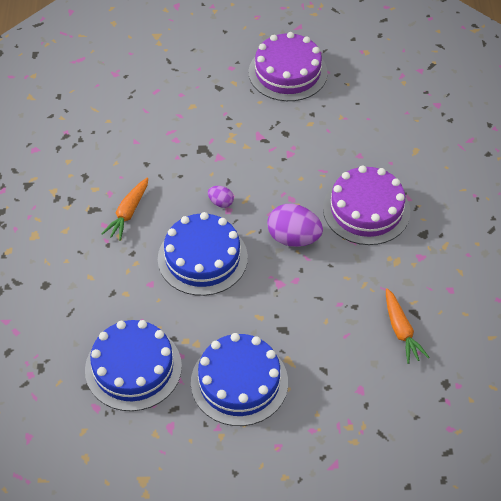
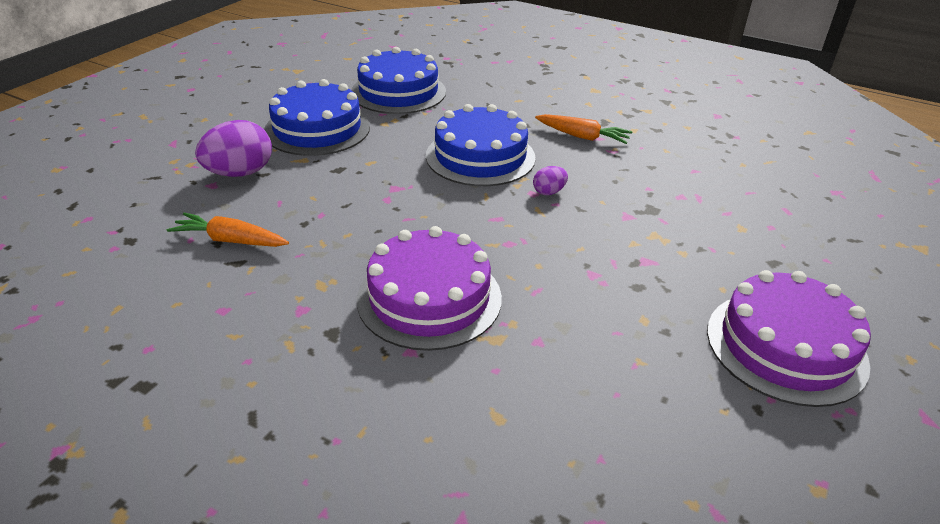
camera: 120 degrees right, 15 degrees down
orange carrot [101,177,148,241] -> orange carrot turned 150 degrees clockwise [535,114,633,144]
purple egg [267,204,323,247] -> purple egg moved to [195,120,272,177]

